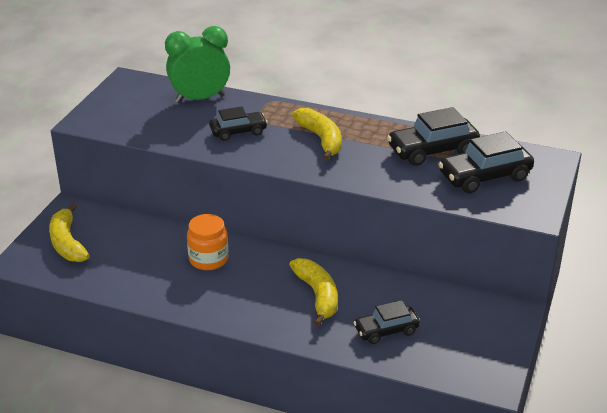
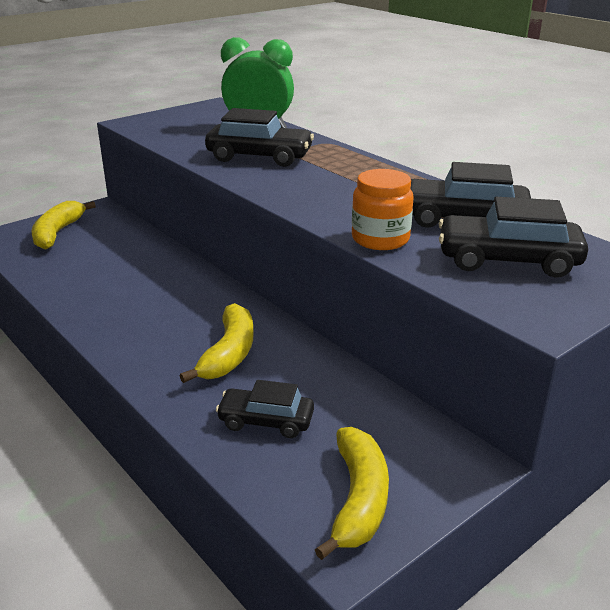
camera: 30 degrees right, 5 degrees down
orange jar [187,214,228,270] -> orange jar moved to [352,169,414,250]
black car [209,106,268,141] -> black car [205,108,314,167], size x1.55
yellow banana [292,108,342,161] -> yellow banana moved to [315,427,389,560]

